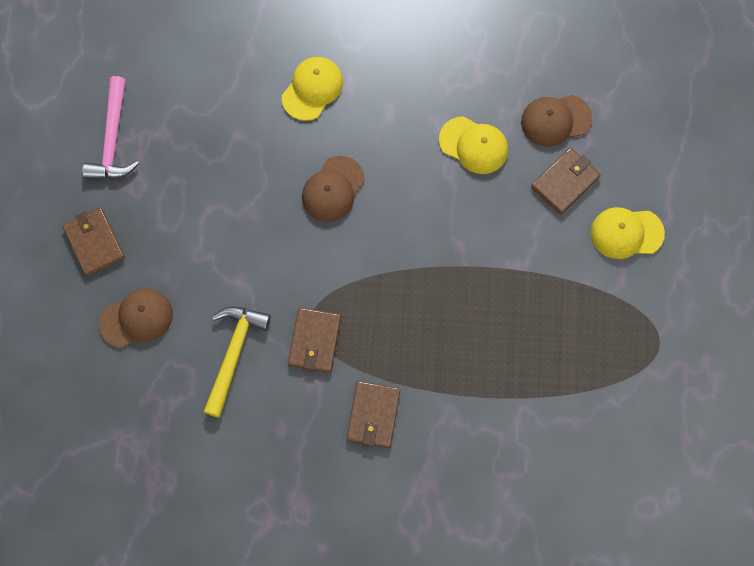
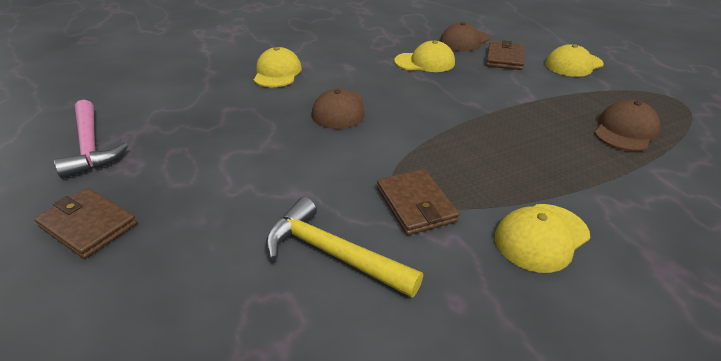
camera: 30 degrees left, 35 degrees down
brown cap [99,288,173,348] -> brown cap moved to [594,100,661,151]
yellow hammer [204,306,271,418] -> yellow hammer turned 45 degrees counterclockwise [266,197,423,298]
brown wallet [347,381,400,448] -> yellow cap [495,204,590,273]

